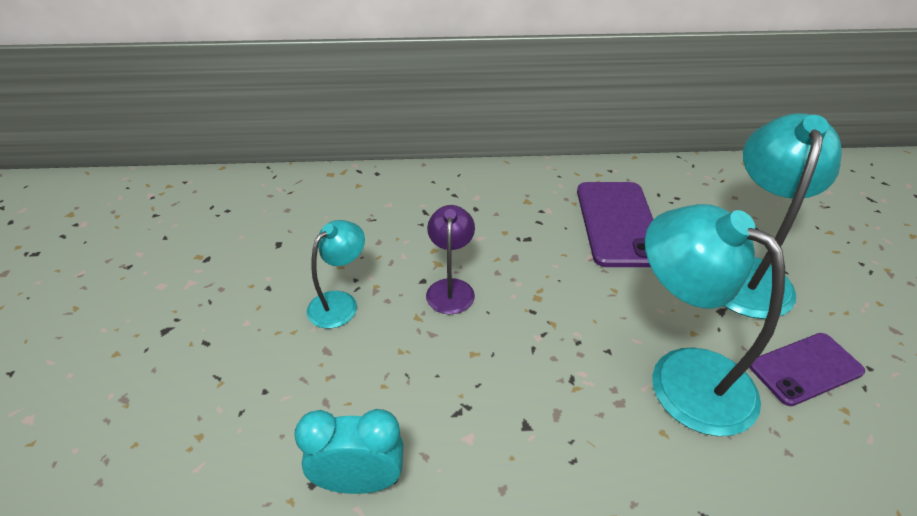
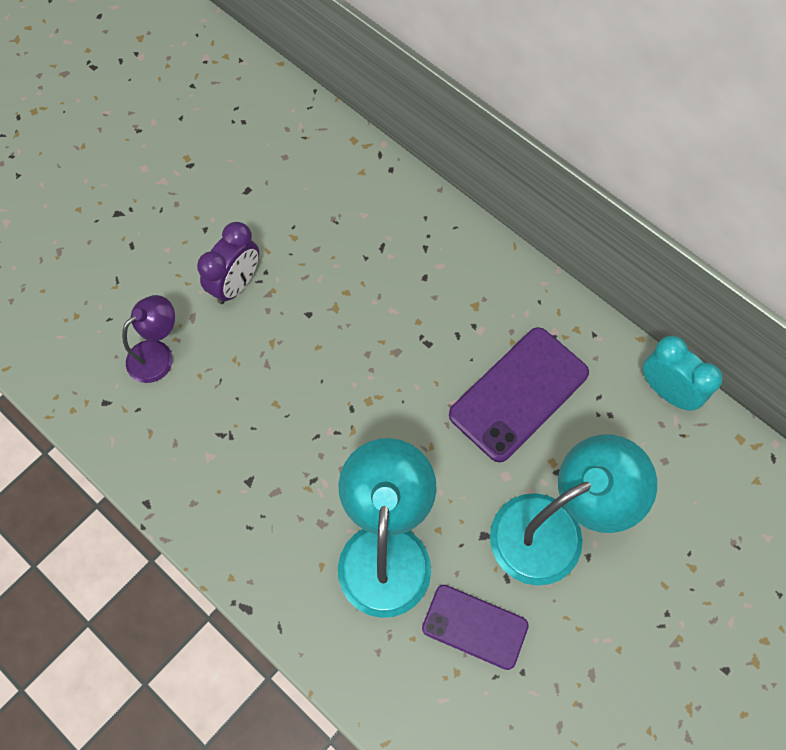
camera: 45 degrees right, 25 degrees up
turquoise clock [295,409,404,494] -> turquoise clock moved to [643,336,723,411]
turquoise lamp [307,220,365,329] -> purple clock [197,222,259,304]
purple lamp [426,205,475,314] -> purple lamp moved to [122,295,175,383]

